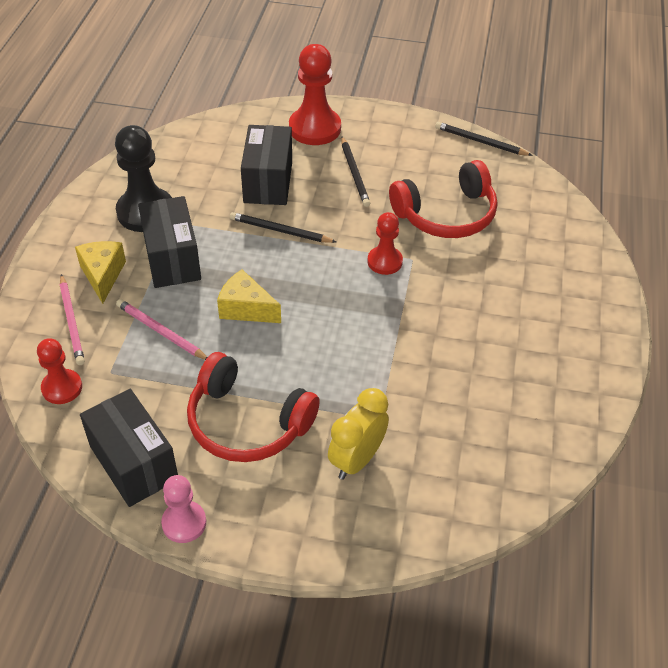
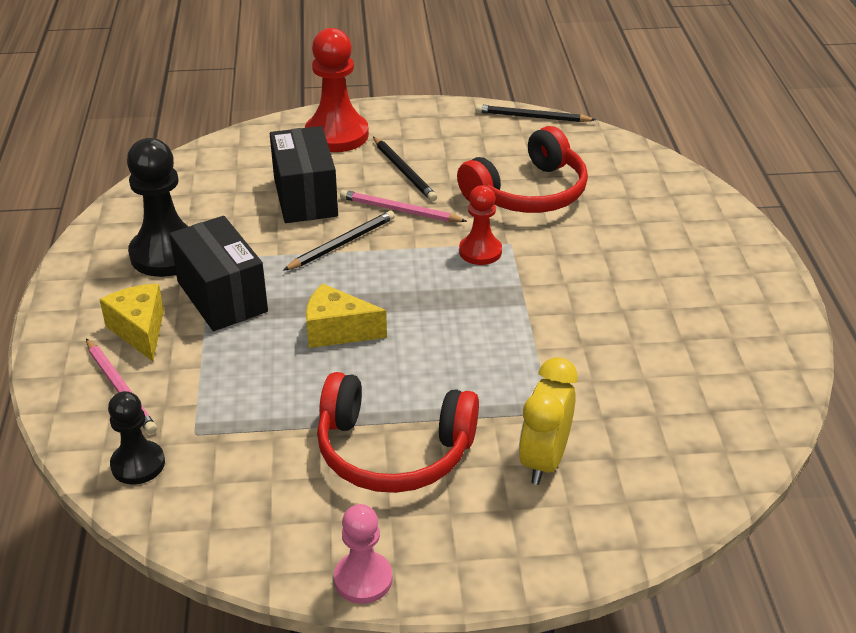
camera: 15 degrees left, 10 degrees down
red pawn [37,338,82,404] -> black pawn [108,391,165,484]
black box [80,389,178,507] -> none
pink pencil [116,299,208,360] -> pink pencil moved to [340,190,467,222]
black pencil [230,212,336,243] -> black pencil turned 135 degrees clockwise [283,211,395,271]

